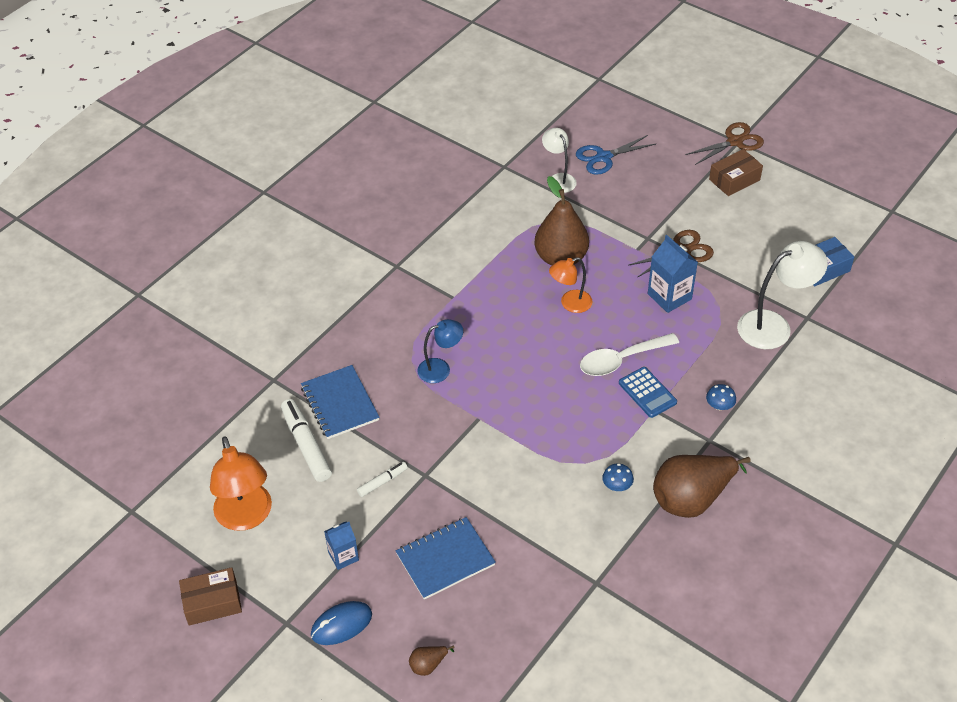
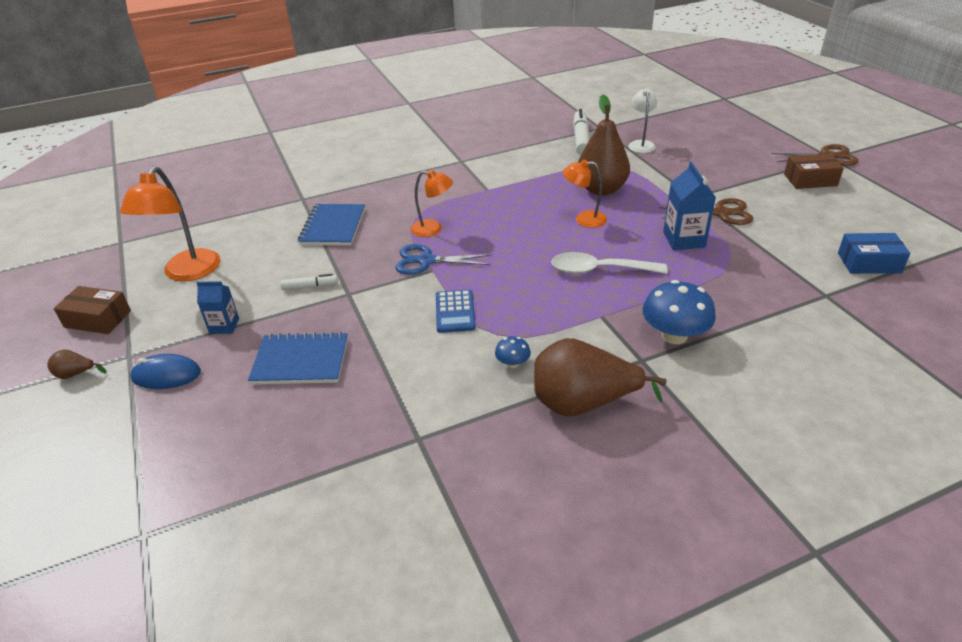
camera: 30 degrees right, 10 degrees down
white marker [281,399,332,482] -> white marker moved to [573,109,590,155]
brown pear [409,645,454,676] -> brown pear moved to [47,350,107,379]
blue lamp [417,319,463,383] -> orange lamp [411,170,453,237]
blue scissors [576,135,656,175] -> blue scissors moved to [395,244,492,275]
blue calculator [619,367,677,418] -> blue calculator moved to [436,289,476,333]
blue mushroom [706,384,736,410] -> blue mushroom [642,280,716,344], size x2.03
white lamp [737,241,828,349] -> none

